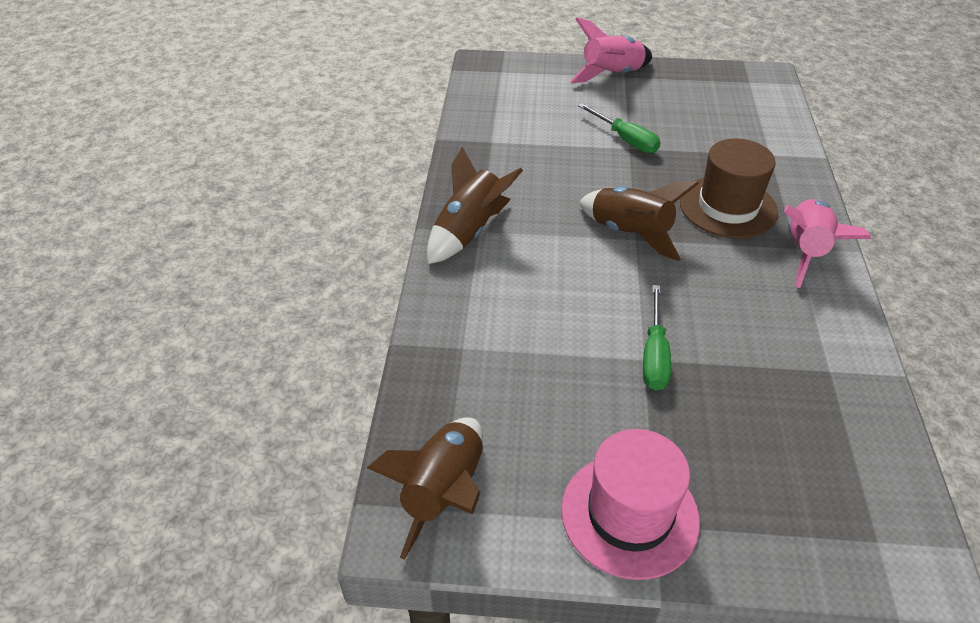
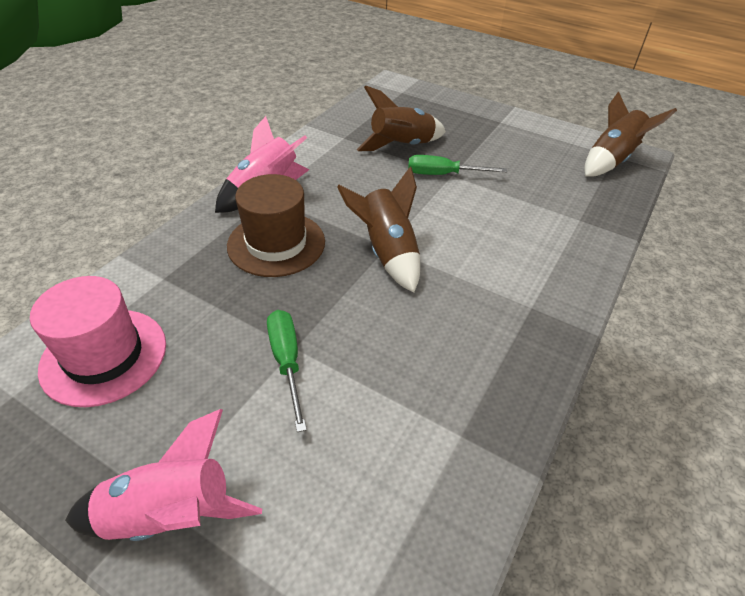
camera: 155 degrees left, 0 degrees up
brown rocket [427,147,523,264] -> brown rocket moved to [357,86,446,151]
pink hat [561,429,700,580] -> pink hat moved to [30,276,166,407]
green screwdriver [643,285,671,391] -> green screwdriver turned 120 degrees counterclockwise [408,155,507,175]

